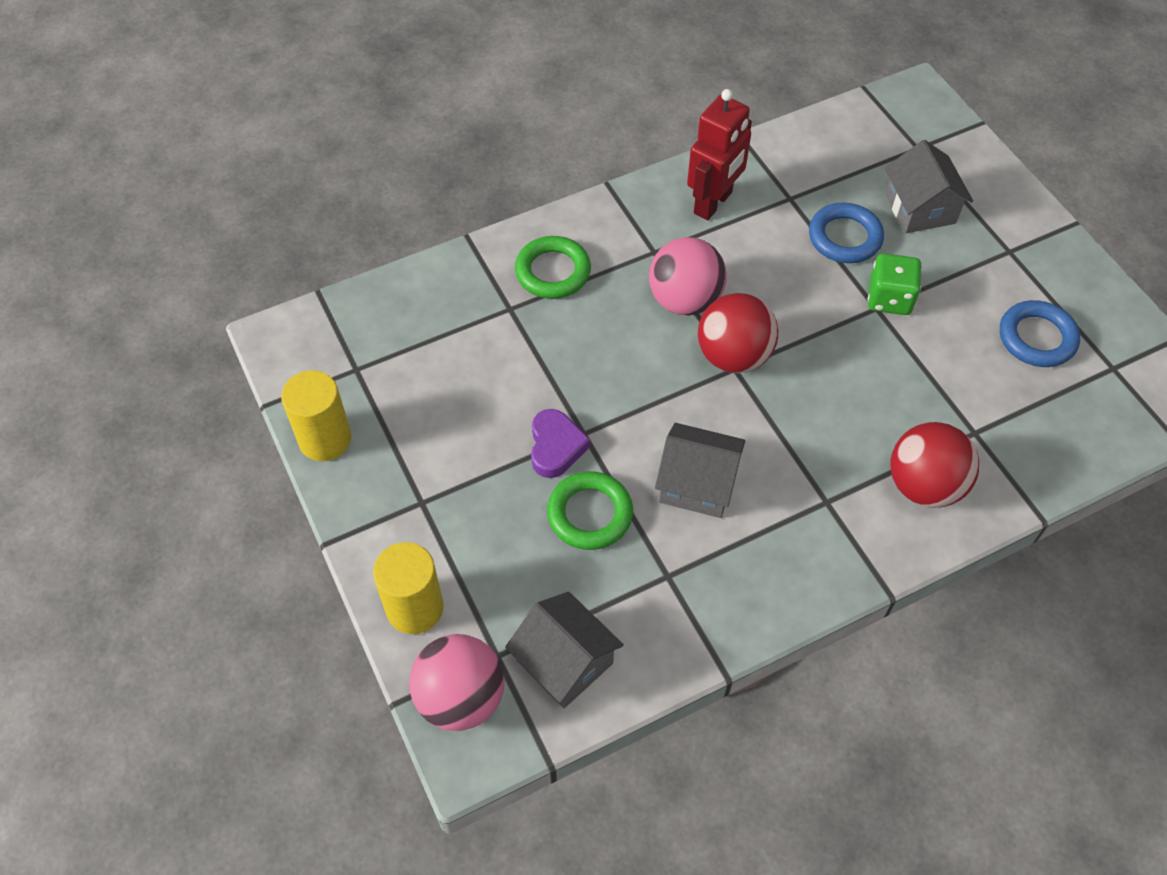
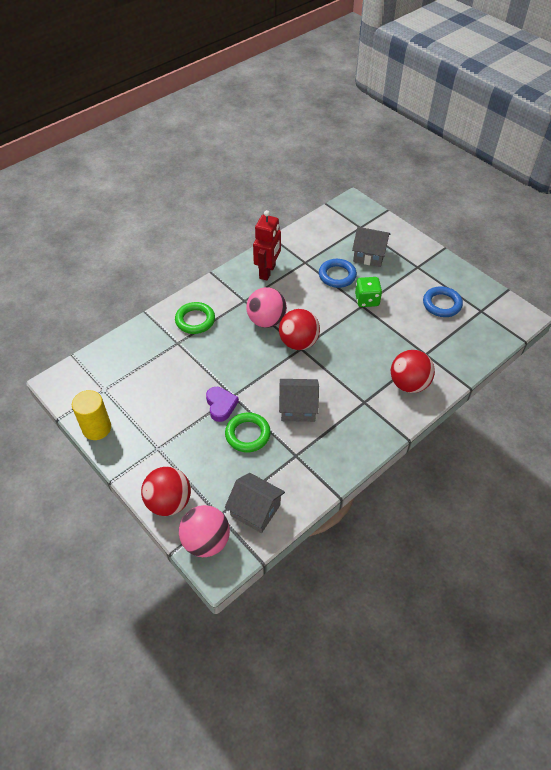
camera: 15 degrees left, 5 degrees down
yellow cylinder [373,542,444,634] -> red ball [141,467,191,516]
grey house [885,140,973,233] -> grey house turned 45 degrees counterclockwise [352,227,391,267]

